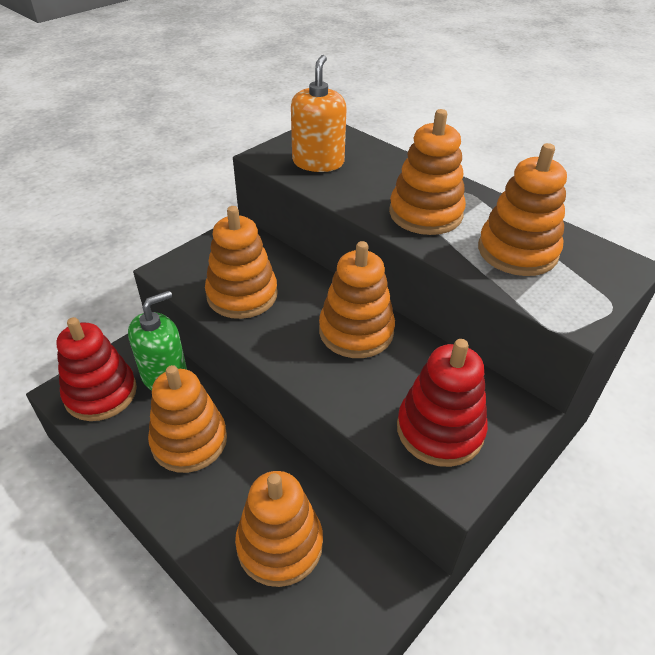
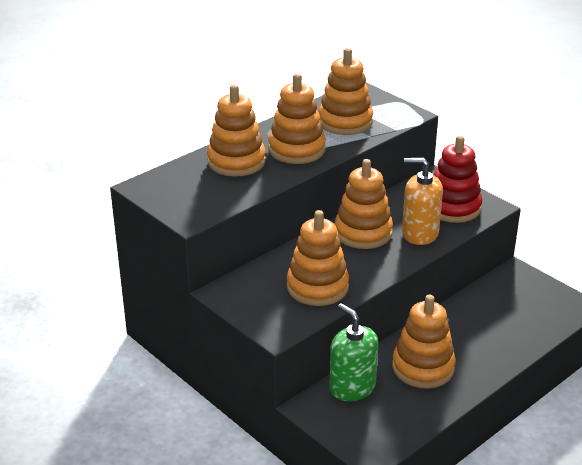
camera: 85 degrees left, 10 degrees down
red stacking toy [56,317,137,421] -> none
orange stacking toy [235,471,323,587] -> orange stacking toy moved to [207,84,266,177]
orange soap dispenser [291,55,347,172] -> orange soap dispenser moved to [402,158,443,245]

